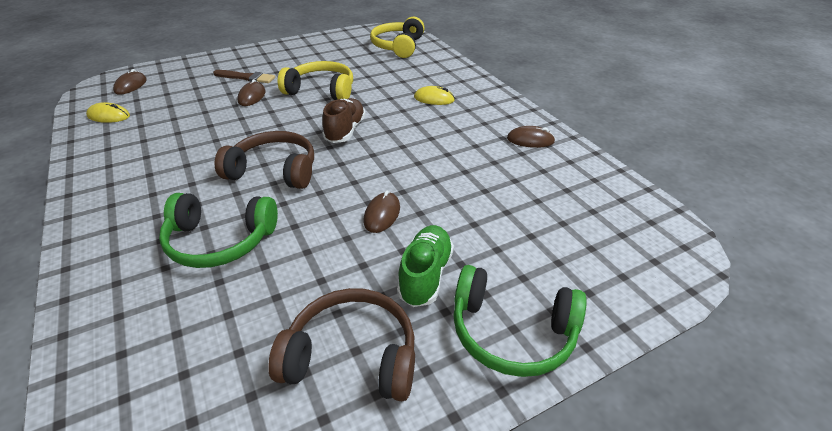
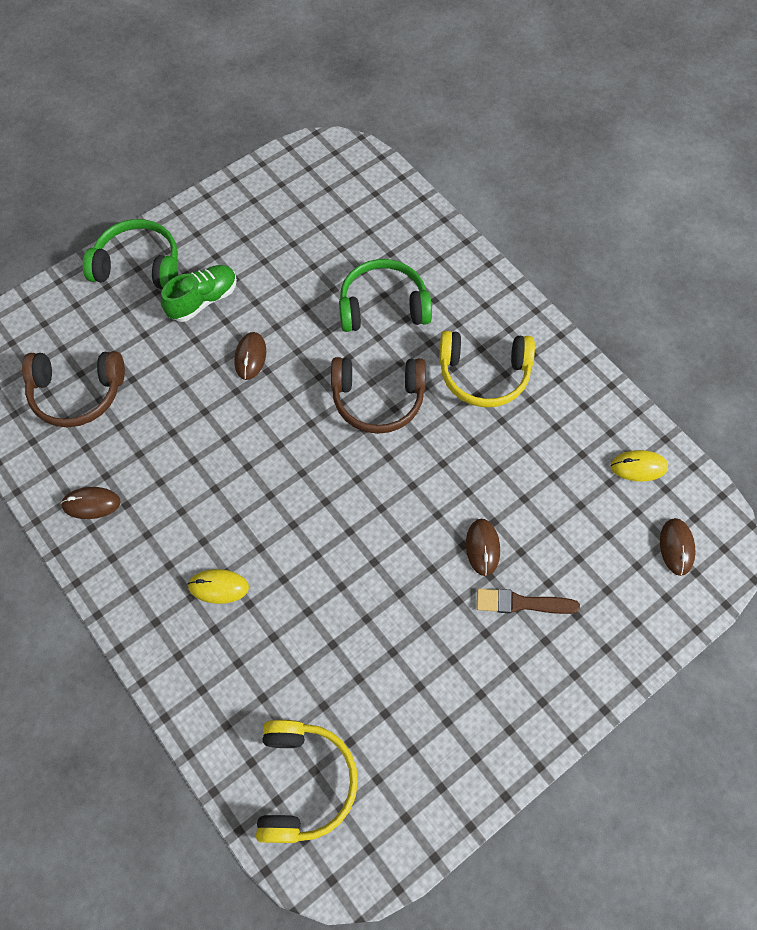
camera: 170 degrees right, 25 degrees up
brown headphones [268,288,415,401] -> brown headphones moved to [22,351,125,427]
yellow headphones [278,61,353,100] -> yellow headphones moved to [439,331,535,407]
brown shoe [322,98,366,143] -> none
green shoe [397,225,454,307] -> green shoe turned 135 degrees counterclockwise [161,265,237,322]

